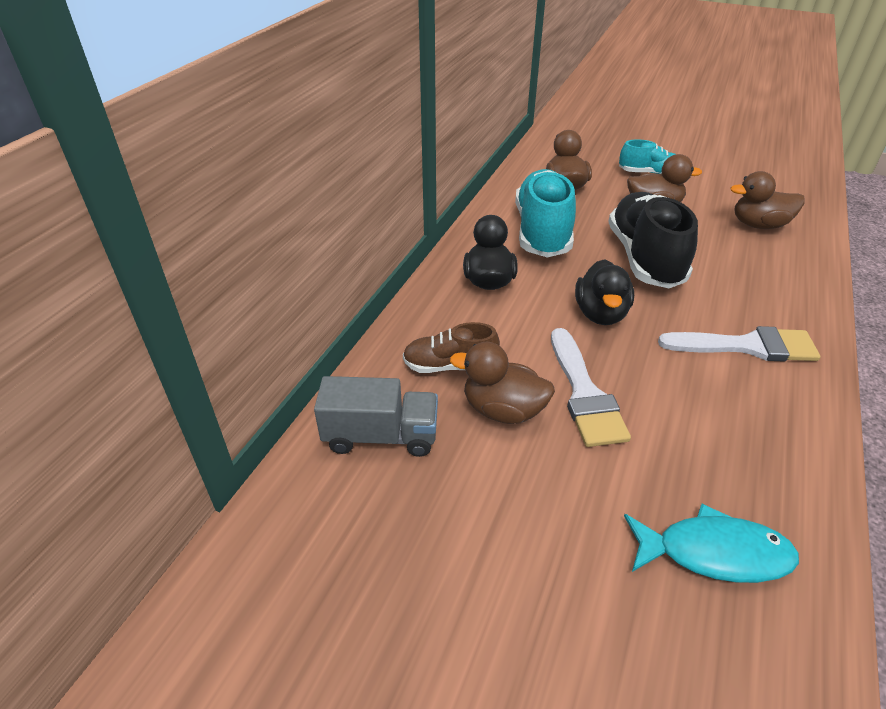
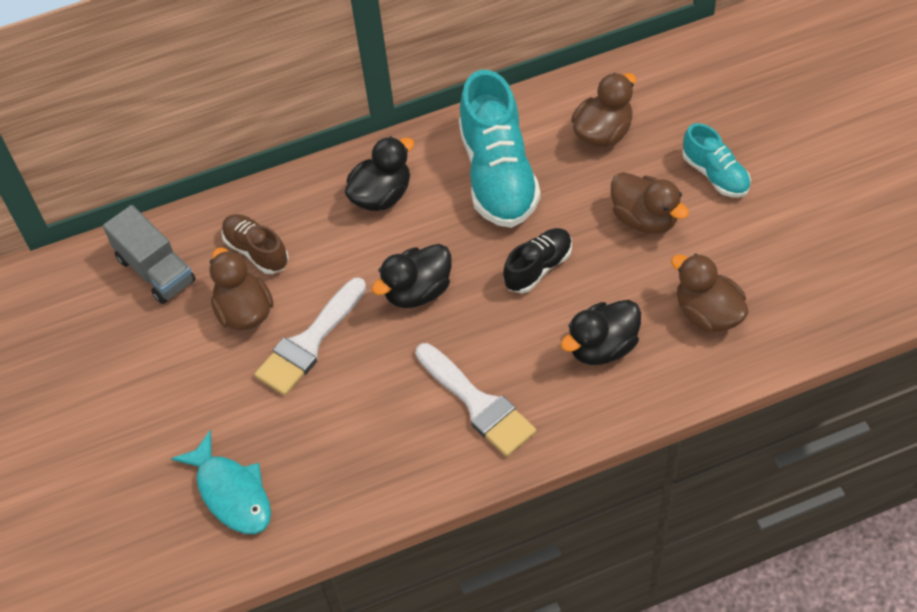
camera: 50 degrees right, 15 degrees up
turquoise shoe [515,169,576,257] -> turquoise shoe turned 120 degrees clockwise [459,70,541,228]
black shoe [608,192,698,288] -> black shoe [503,228,572,293], size x0.54
none -> black duck [561,300,641,365]

